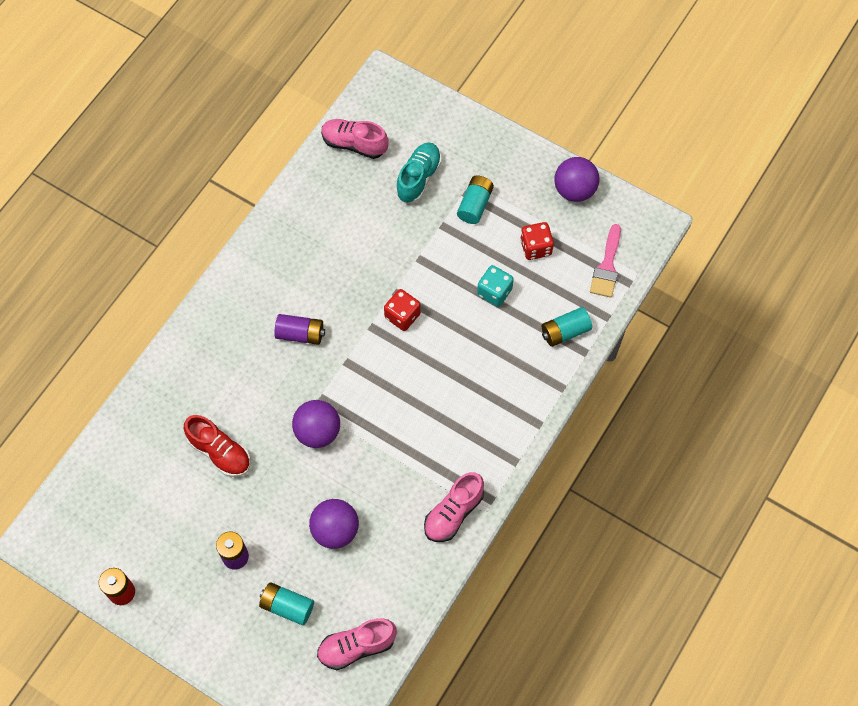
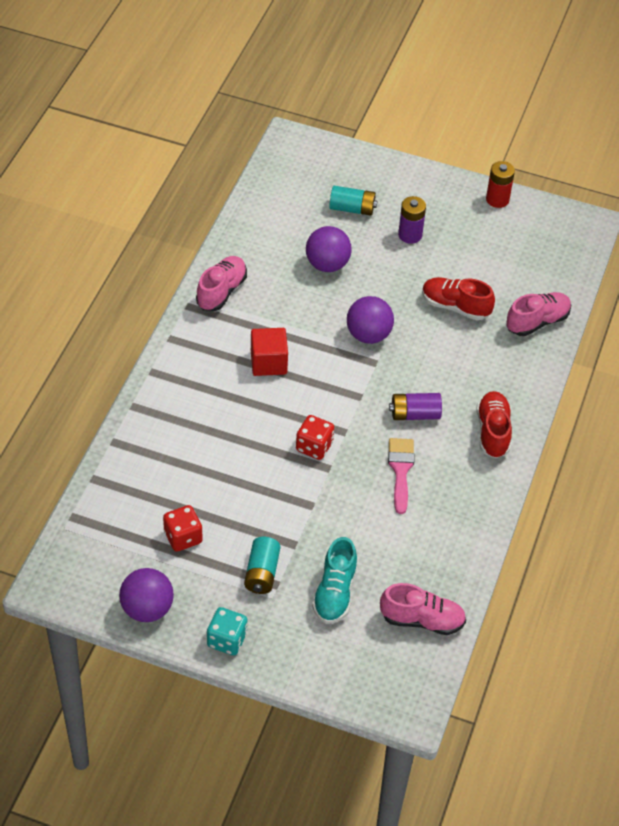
camera: 165 degrees right, 15 degrees down
pink shoe [317,618,397,670] -> pink shoe moved to [507,292,571,336]
turquoise dice [477,265,514,307] -> turquoise dice moved to [207,607,247,655]
turquoise battery [542,307,592,347] -> none
pink brush [590,224,621,298] -> pink brush moved to [388,438,414,514]
none -> red cube [251,328,288,376]
none -> red shoe [477,391,512,458]

